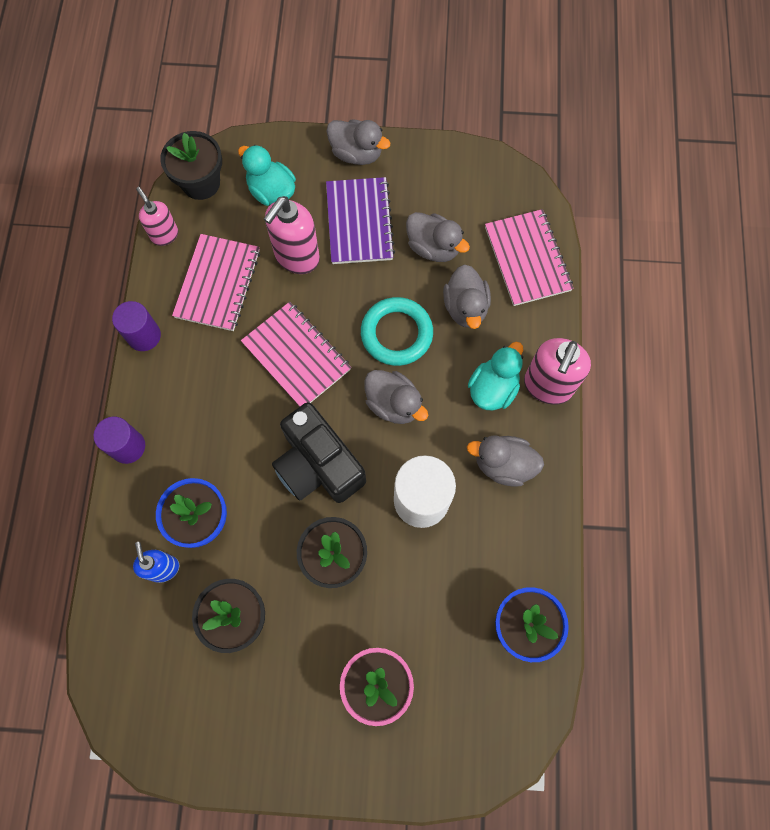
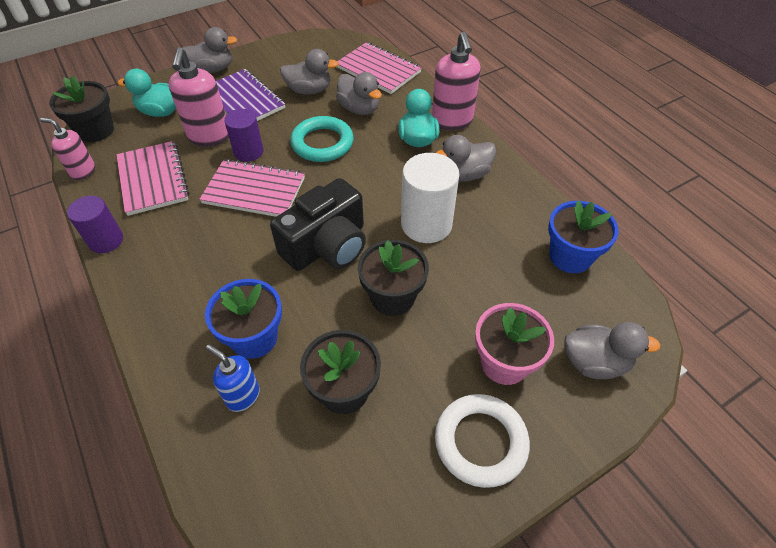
camera: 35 degrees left, 20 degrees down
purple cylinder [94,417,145,464] -> purple cylinder moved to [224,109,264,162]
black camera [272,402,366,503] -> black camera turned 60 degrees counterclockwise [270,178,366,271]
grey duck [365,370,428,424] -> grey duck moved to [564,322,660,379]
none -> white ring [435,394,530,488]

